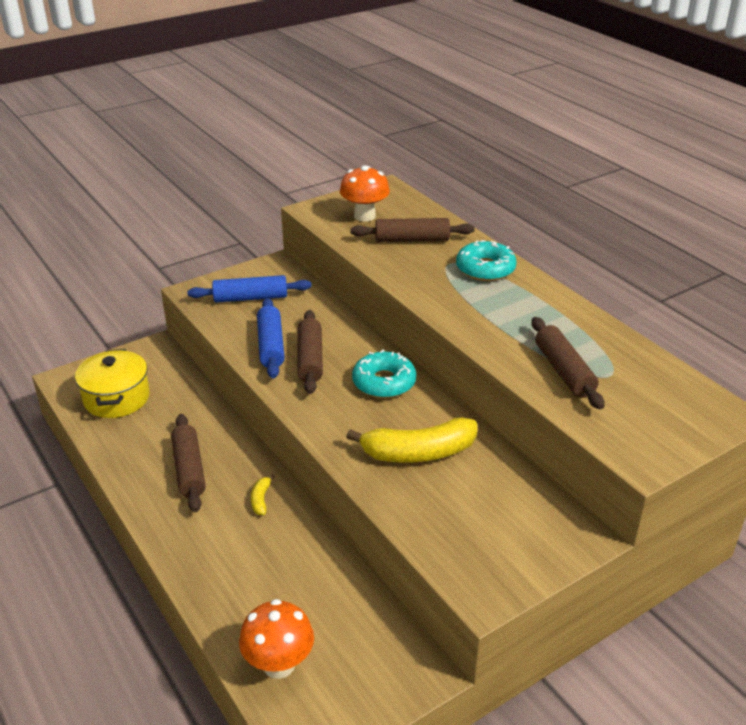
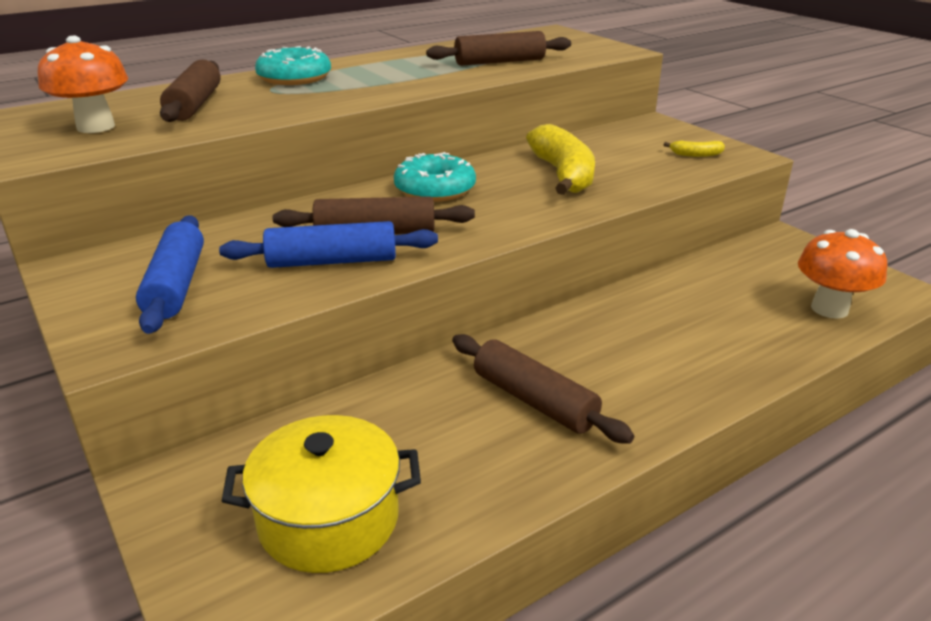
camera: 90 degrees left, 5 degrees down
brown rolling pin [171,414,206,512] -> brown rolling pin turned 60 degrees clockwise [452,334,634,444]
yellow banana [251,474,275,515] -> yellow banana moved to [663,140,725,157]

